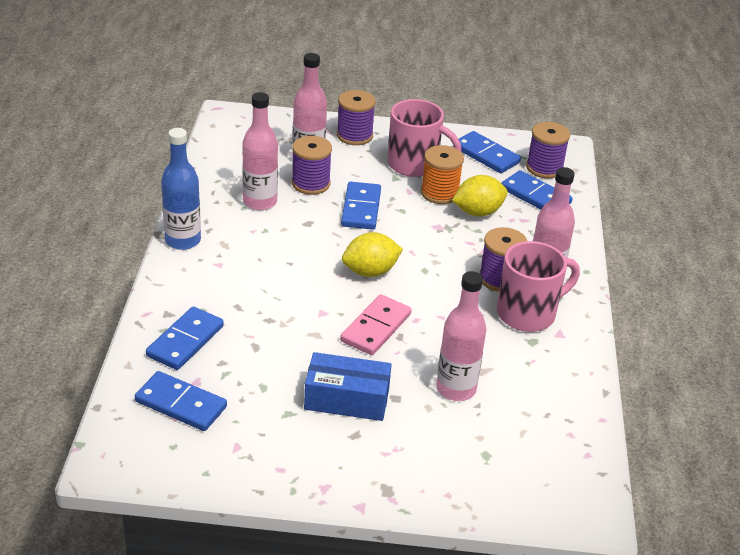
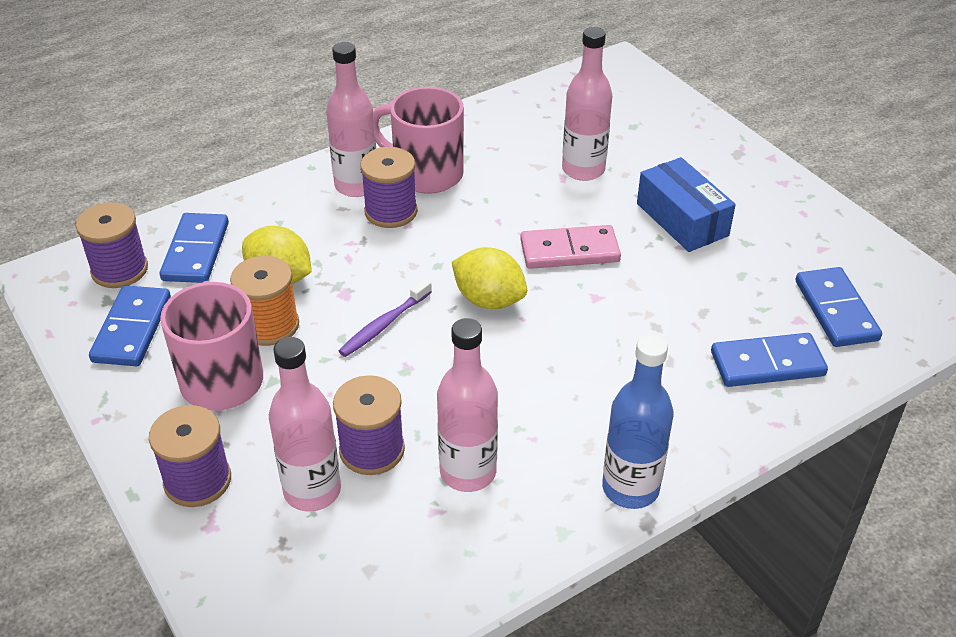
camera: 125 degrees left, 5 degrees up
blue domino [341,182,381,230] -> none
none -> purple toothbrush [339,279,432,357]

